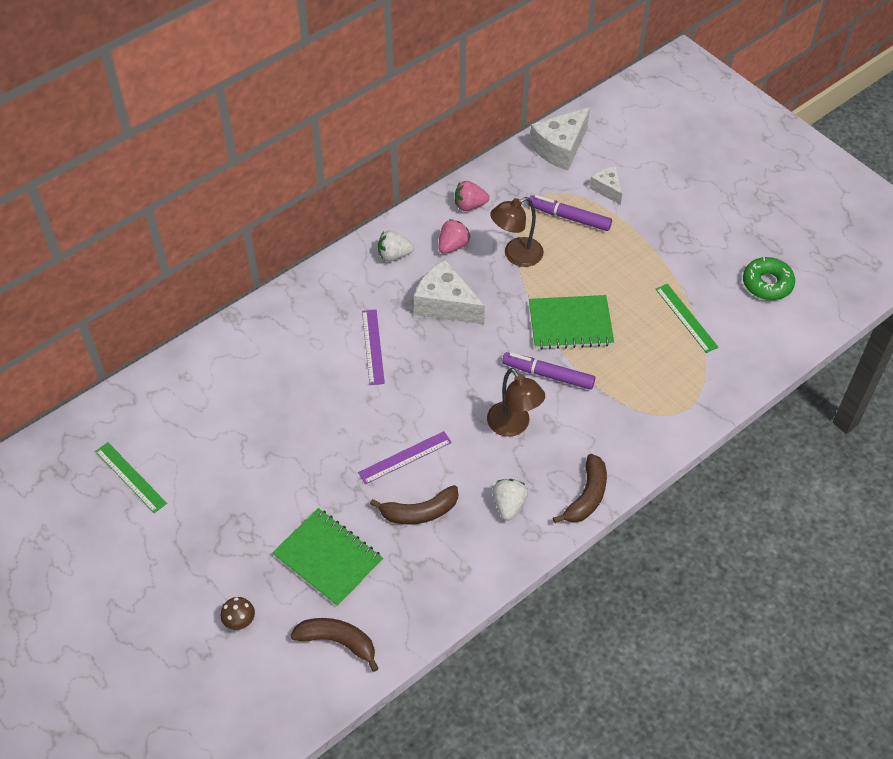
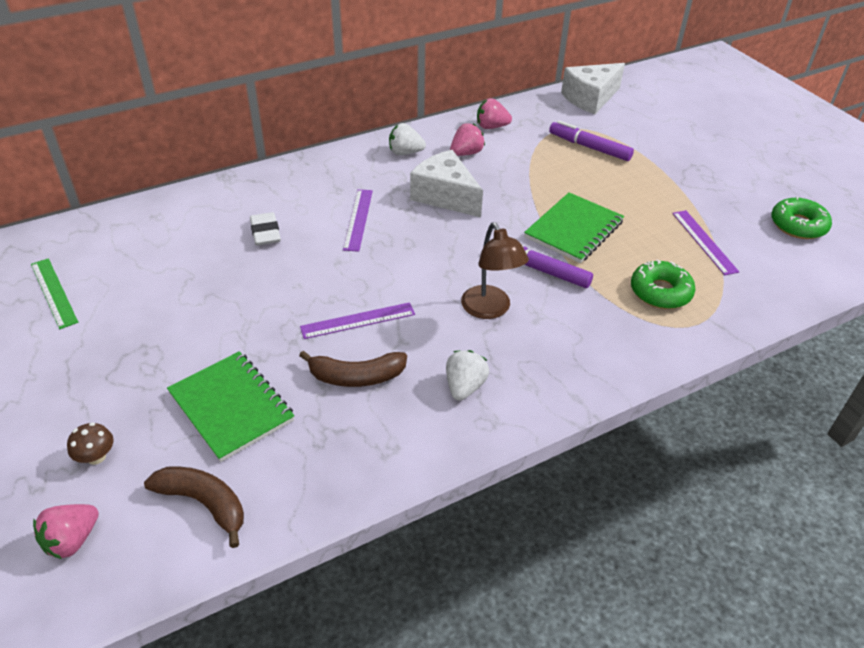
camera: 10 degrees right, 10 degrees down
brown lamp [490,197,544,267] -> none
green notebook [529,295,614,350] -> green notebook turned 60 degrees counterclockwise [524,192,624,263]
brown banana [553,454,607,523] -> none
white cheese [590,167,622,205] -> none
green ruler [656,284,719,353] -> purple ruler [672,210,739,275]
none -> pink strawberry [33,504,99,559]
none -> white eraser [250,212,281,246]
none -> green donut [631,259,695,309]

